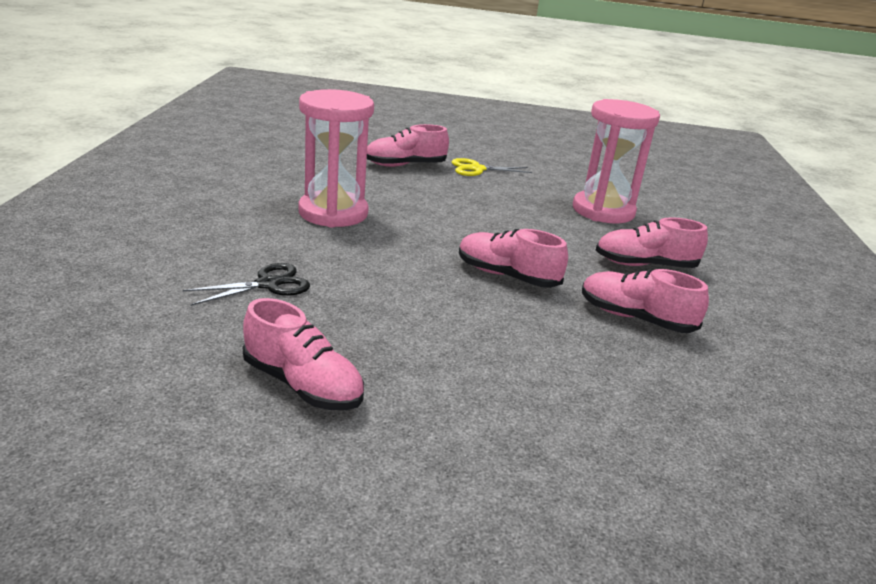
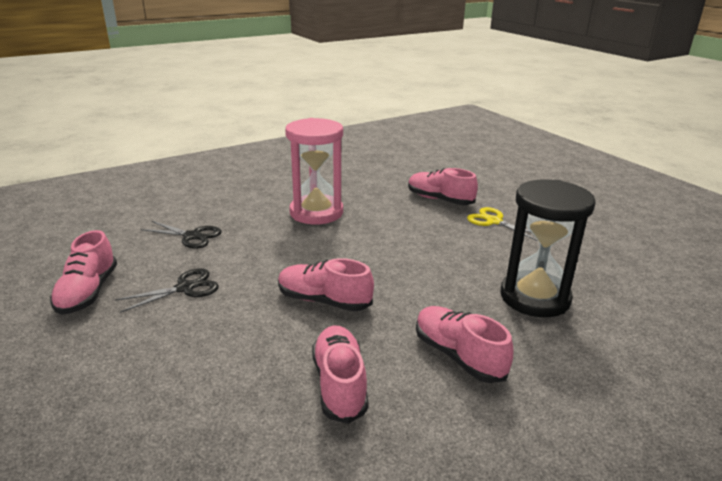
camera: 55 degrees right, 0 degrees up
pink shoe [459,229,568,288] -> pink shoe turned 60 degrees counterclockwise [278,258,374,311]
pink hourglass [573,99,660,224] -> black hourglass [501,180,596,317]
none -> black scissors [115,268,219,313]

